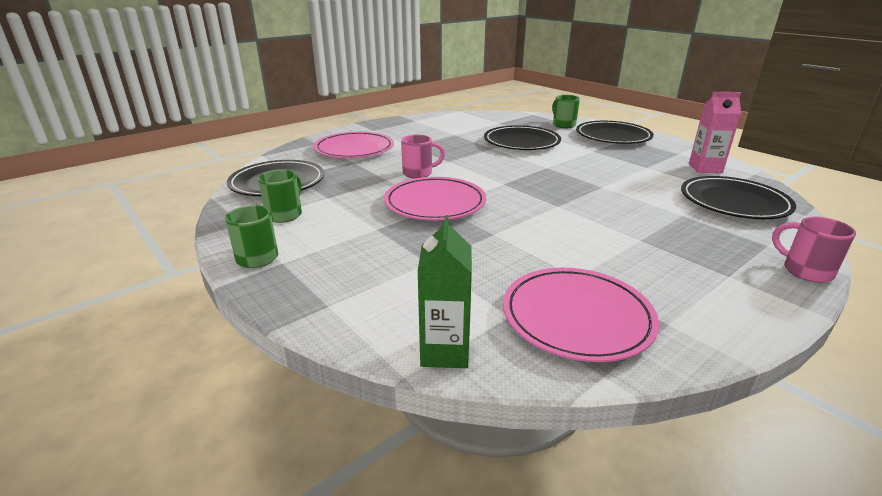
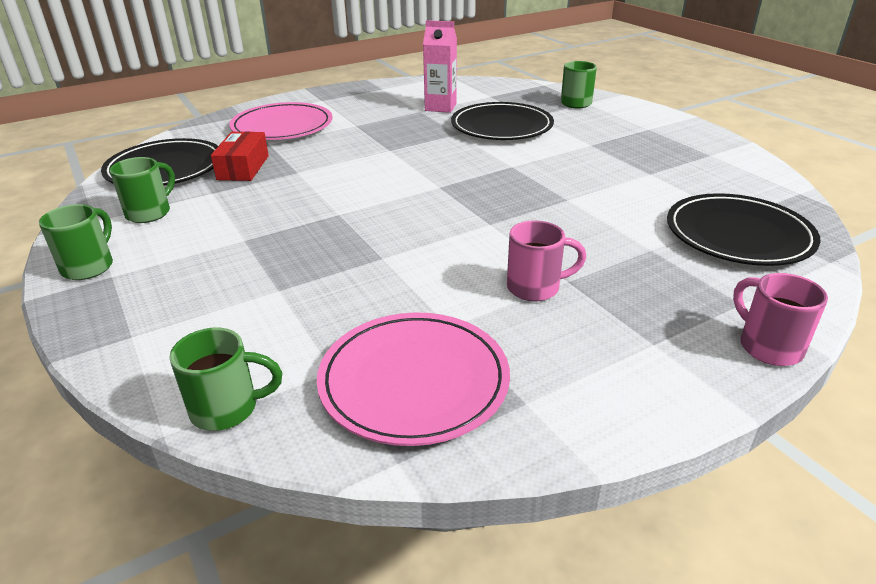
camera: 10 degrees right, 5 degrees up
pink plate [384,177,486,220] -> none
pink mug [401,135,445,179] -> pink mug moved to [507,220,587,301]
green carton [417,215,472,368] -> green mug [169,328,283,431]
black plate [576,121,654,144] -> none
pink carton [689,92,741,173] -> pink carton moved to [423,20,457,113]
none -> red box [211,131,269,181]

